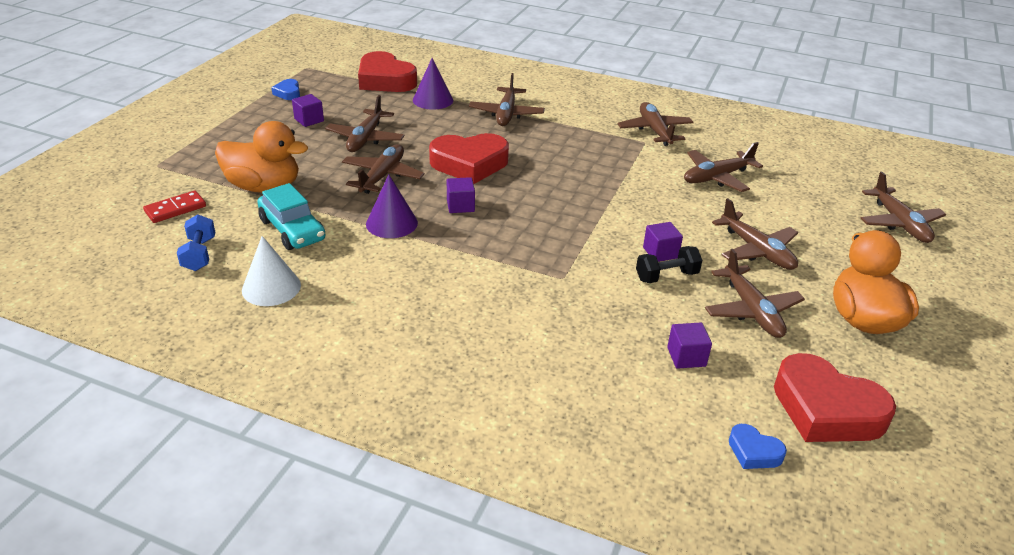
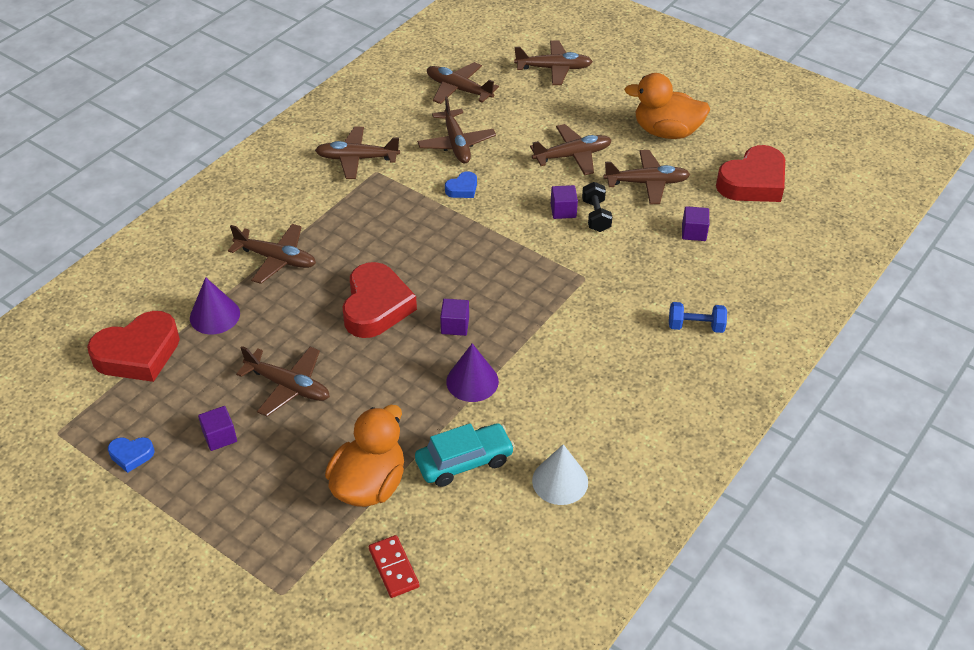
camera: 75 degrees left, 10 degrees up
blue dumbbell [177,214,215,271] -> blue dumbbell moved to [669,302,727,333]
brown plane [342,144,424,194] -> brown plane moved to [427,62,499,104]
blue heart [729,424,787,469] -> blue heart moved to [445,171,477,198]

